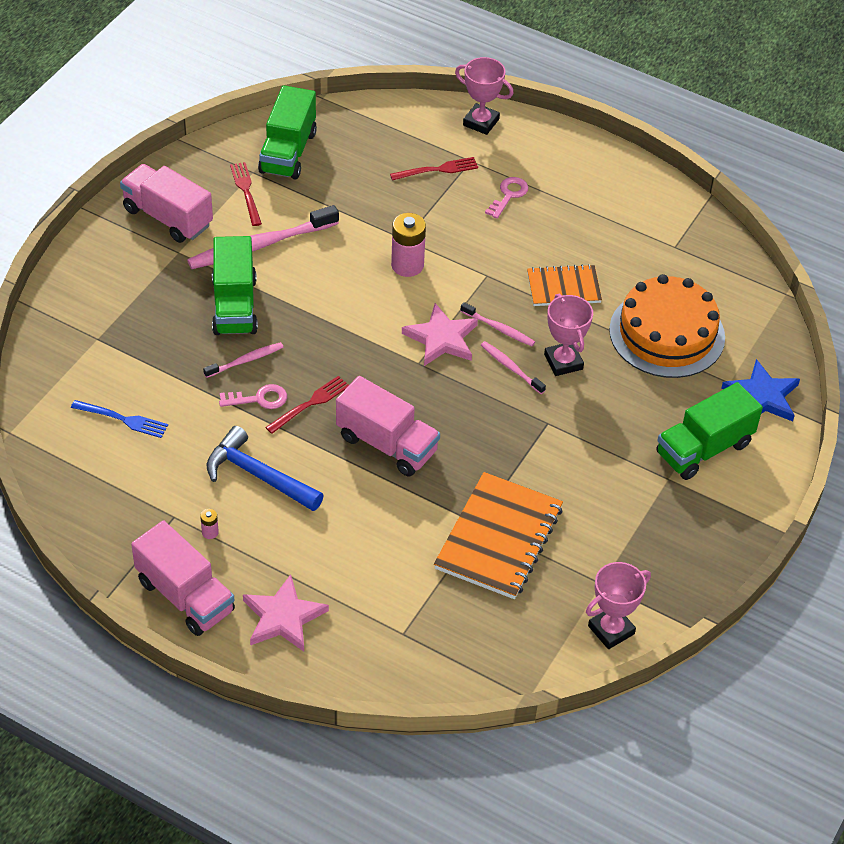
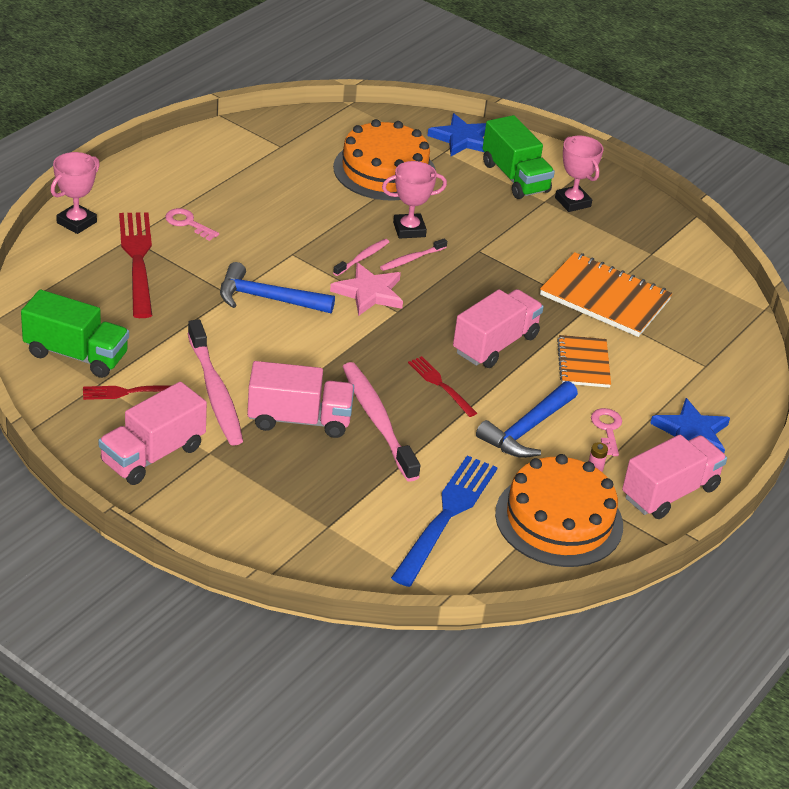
camera: 85 degrees left, 10 degrees down
blue fork [71,400,168,438] -> blue fork [391,456,498,587], size x1.85
pink toothbrush [203,342,283,378] -> pink toothbrush [343,362,421,482], size x1.96
green truck [212,236,258,335] -> pink truck [247,361,354,438]
pink key [219,384,287,409] -> pink key moved to [591,408,622,456]
pink star [243,574,329,652] -> blue star [650,398,730,453]
red fork [390,157,478,180] -> red fork [119,212,152,318], size x1.85
pink battery [391,213,426,277] -> blue hammer [220,262,335,313]
orange notebook [527,264,602,306] -> orange notebook moved to [557,335,611,388]
pink trophy [586,562,651,649] -> pink trophy moved to [555,136,603,212]
none -> orange cake [495,454,623,567]

